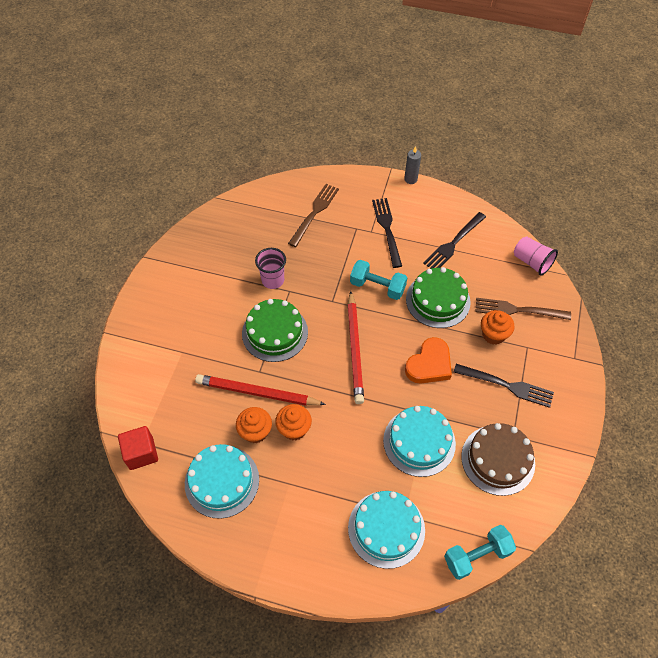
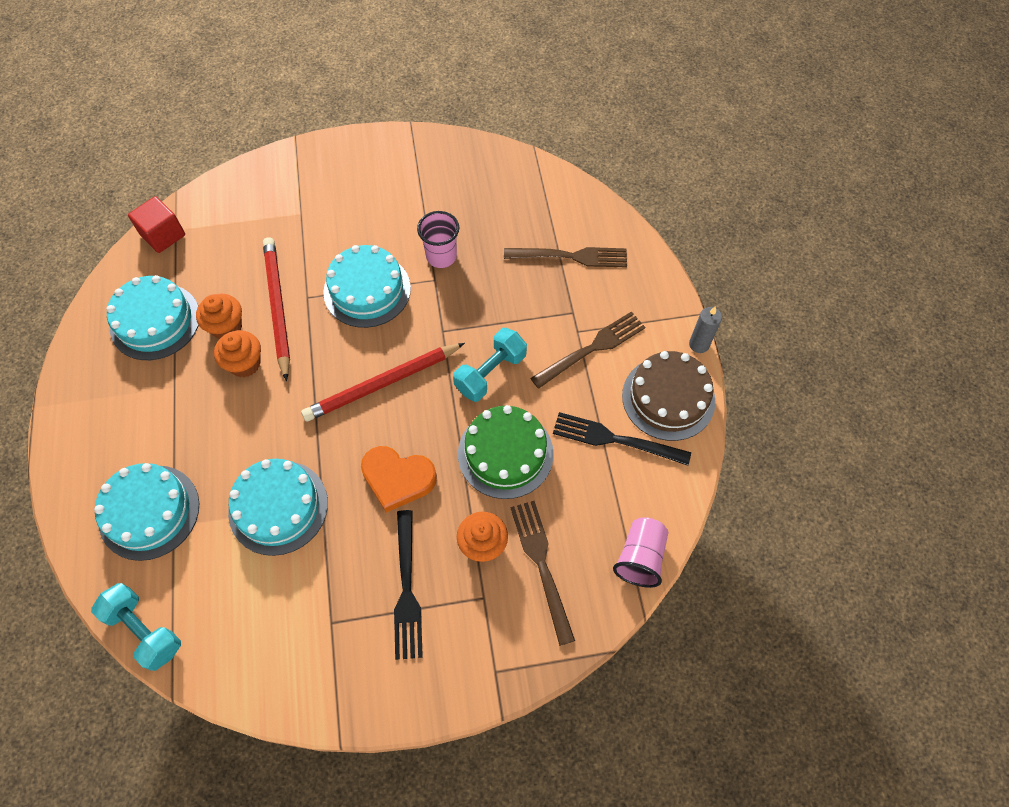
camera: 65 degrees right, 5 degrees up
green cake [242,299,308,362] -> turquoise cake [323,245,411,328]
turquoise dumbbell [350,260,407,300] -> turquoise dumbbell turned 45 degrees clockwise [453,328,527,402]
black fork [372,198,402,268] -> brown fork [530,311,646,389]
brown cake [461,423,535,496] -> brown cake moved to [622,351,716,441]

